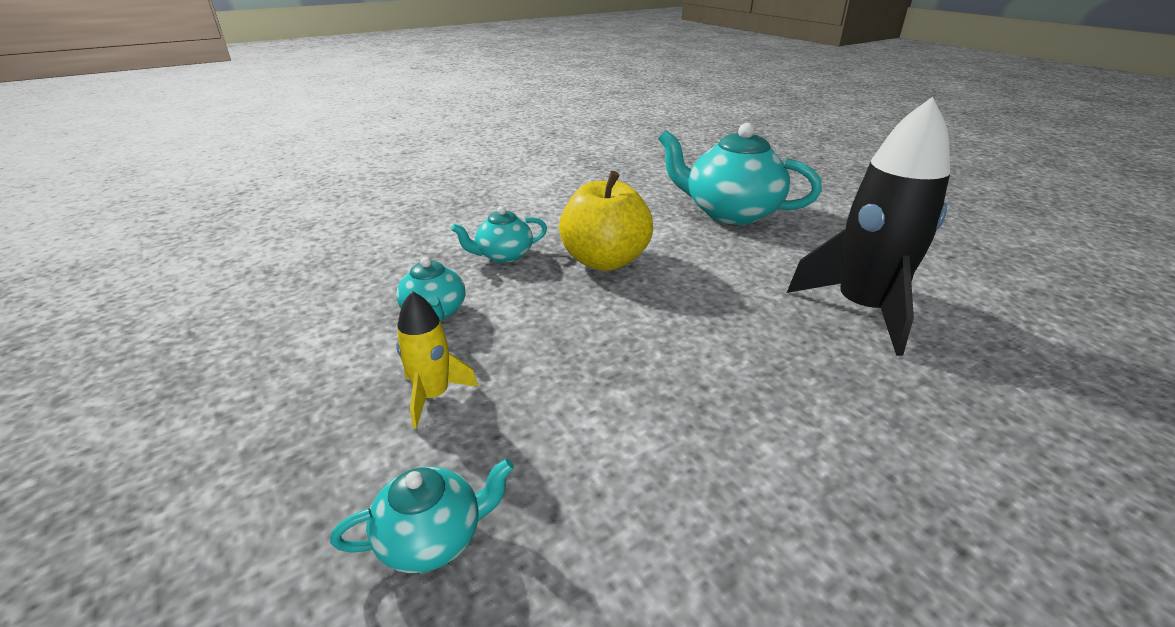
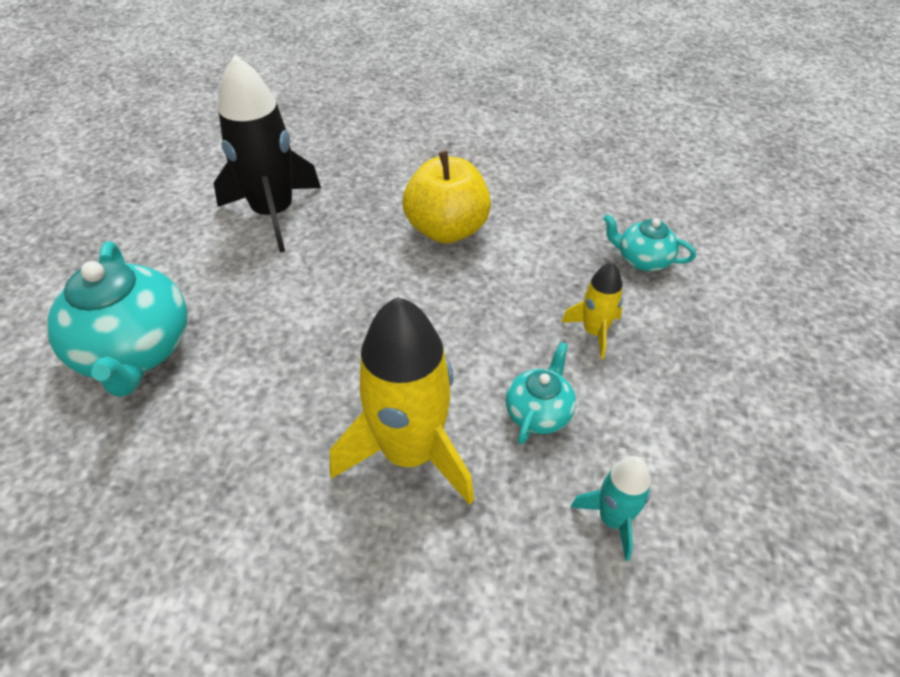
camera: 135 degrees left, 15 degrees up
turquoise teapot [451,206,547,263] -> yellow rocket [330,297,474,505]
yellow apple [559,171,653,271] -> yellow apple moved to [403,151,491,244]
none -> turquoise rocket [570,456,651,561]

